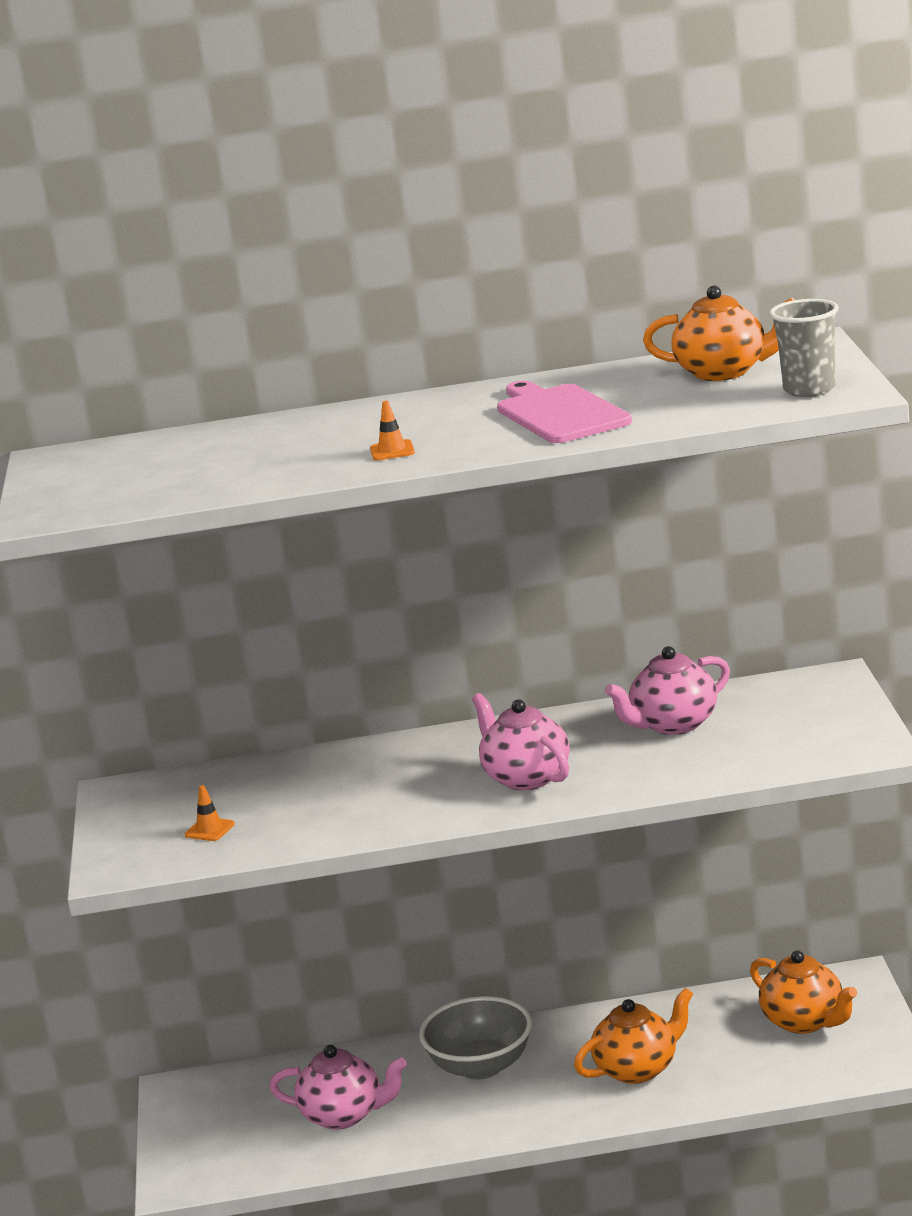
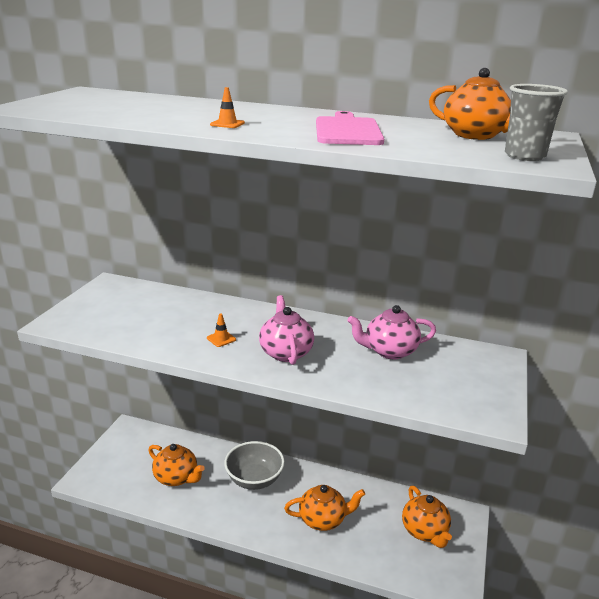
camera: 20 degrees right, 5 degrees up
orange traffic cone [185,785,235,841] -> orange traffic cone moved to [207,313,236,347]
pink teapot [269,1045,407,1129] -> orange teapot [148,444,205,486]

